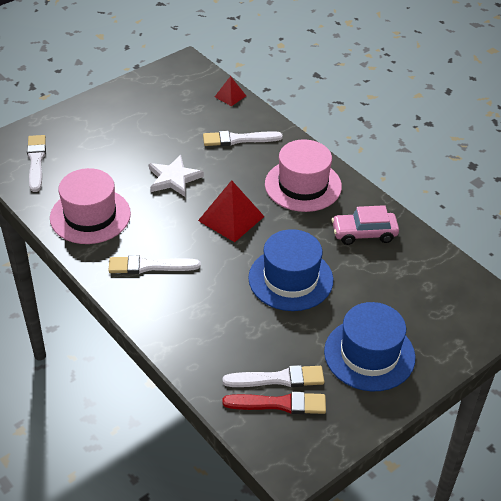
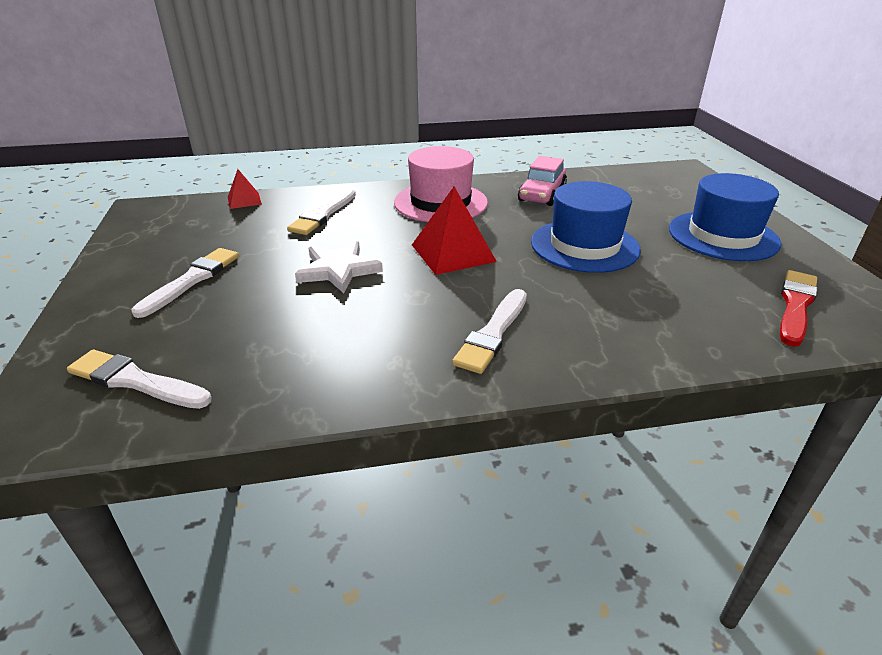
camera: 60 degrees left, 10 degrees down
pink hat [50,168,131,244] -> none
white brush [223,365,324,387] -> white brush moved to [132,248,239,318]

